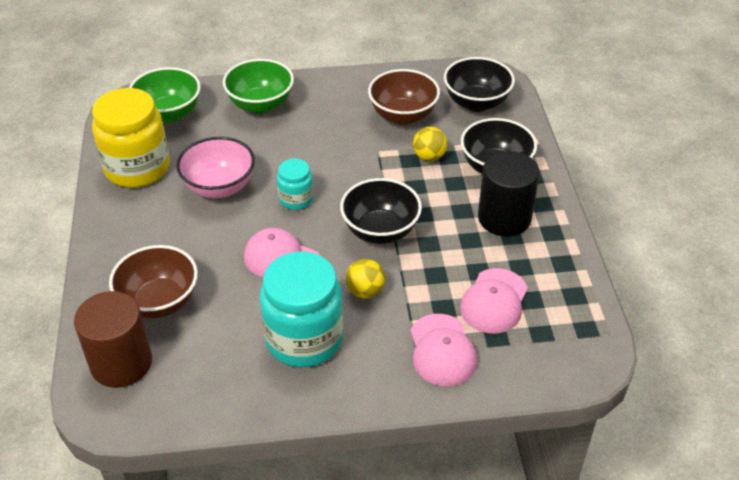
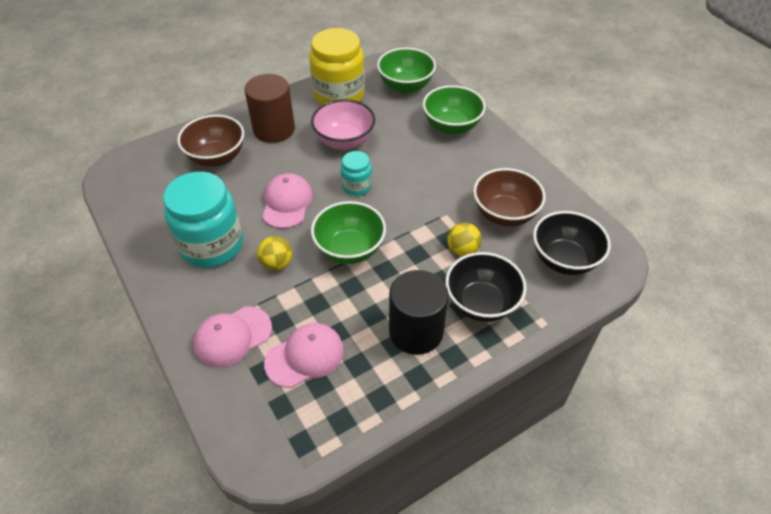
camera: 65 degrees right, 5 degrees up
brown cylinder [74,291,152,388] -> brown cylinder moved to [244,74,295,143]
black bowl [340,178,422,244] -> green bowl [311,201,386,264]
pink cap [460,268,528,333] -> pink cap turned 150 degrees clockwise [264,323,344,388]

